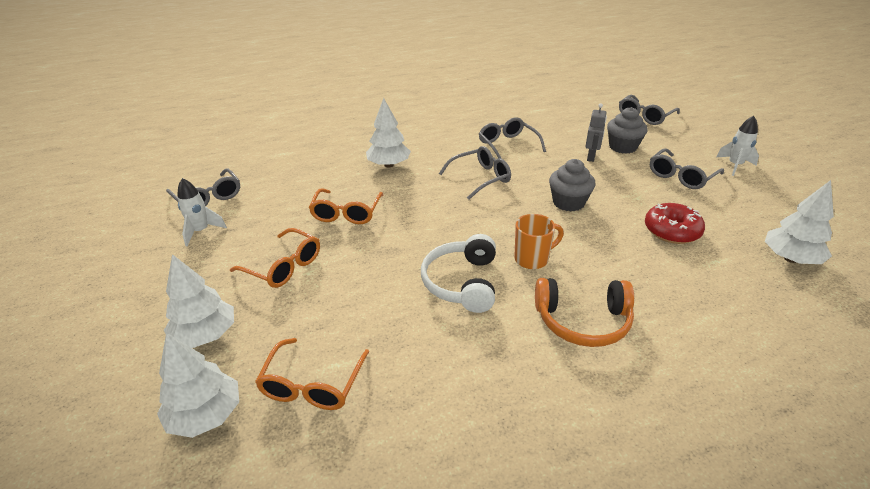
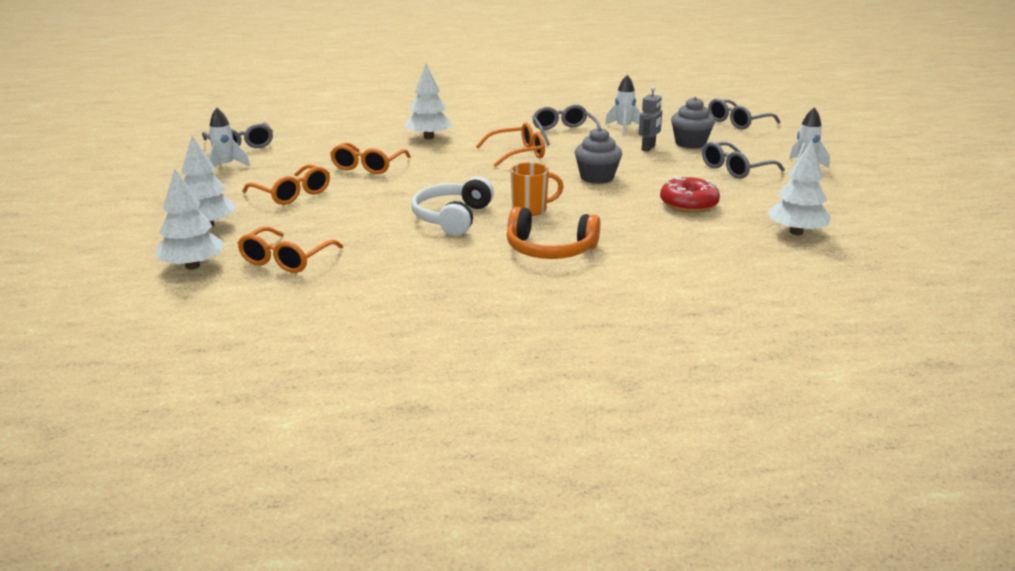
camera: 10 degrees right, 10 degrees down
grey glasses [439,146,511,199] -> orange glasses [476,122,545,167]
none -> white rocket [605,75,641,136]

